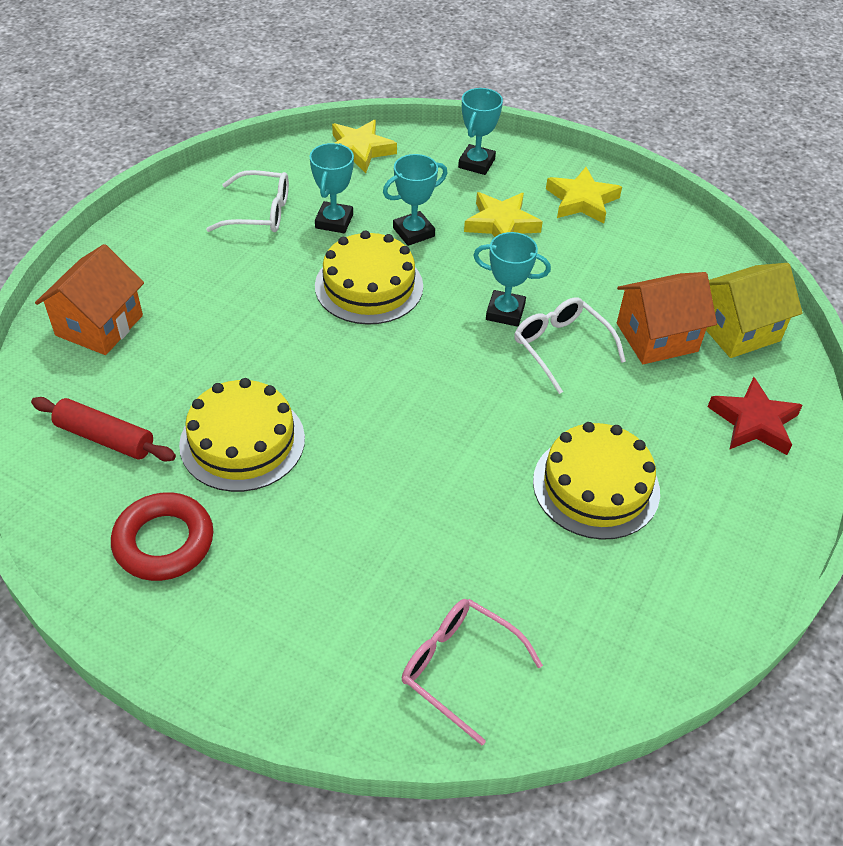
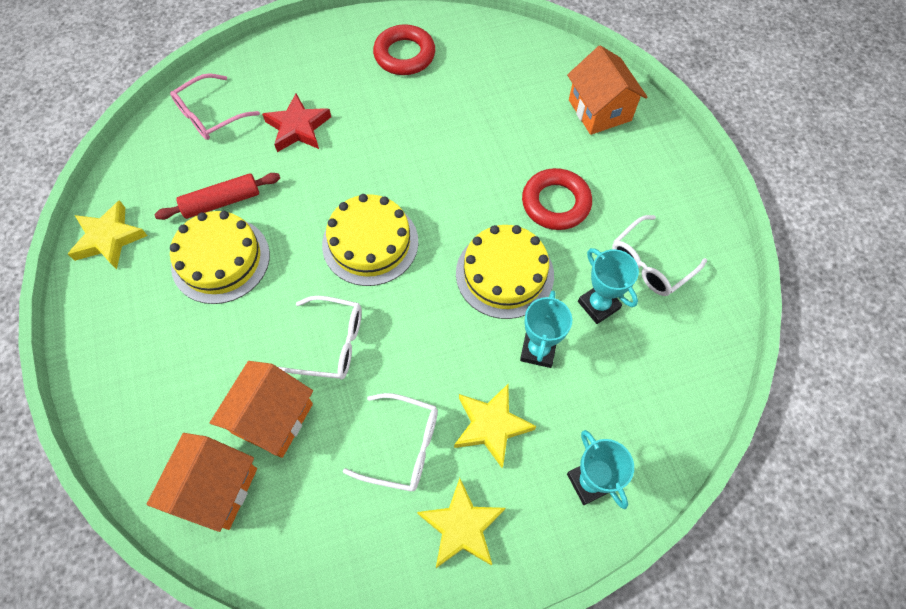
camera: 135 degrees right, 15 degrees up
red rolling pin [31,397,176,461] -> red rolling pin moved to [154,173,280,220]
yellow cake [179,378,305,492] -> yellow cake moved to [322,194,418,286]
yellow star [332,120,397,173] -> yellow star moved to [68,200,147,269]
pink glasses [402,599,543,745] -> pink glasses turned 150 degrees clockwise [170,73,260,140]
turquoise trophy [473,232,551,327] -> none
yellow house [706,263,803,358] -> orange house [147,433,257,532]
red star [708,377,803,455] -> red star moved to [262,94,331,152]
none -> white glasses [343,393,438,492]
none -> red ring [522,168,592,230]

